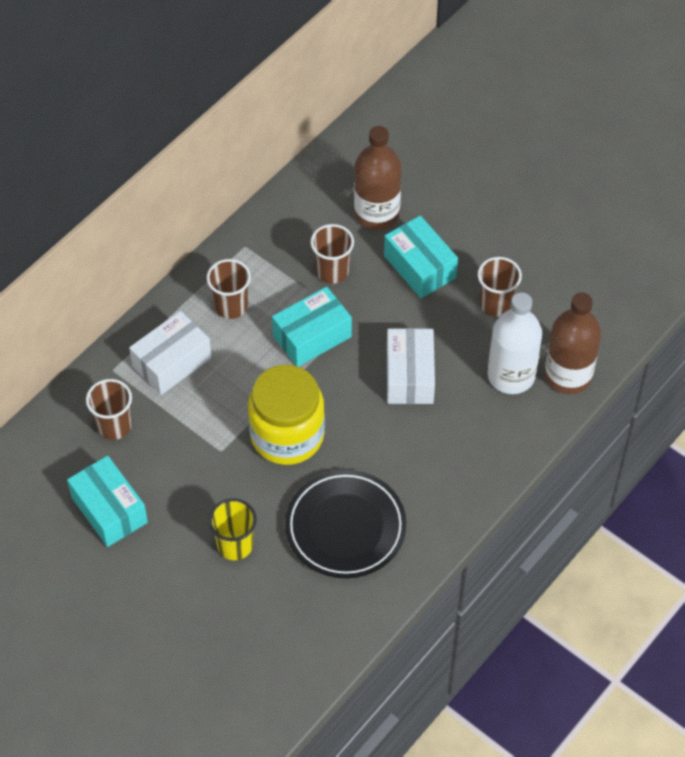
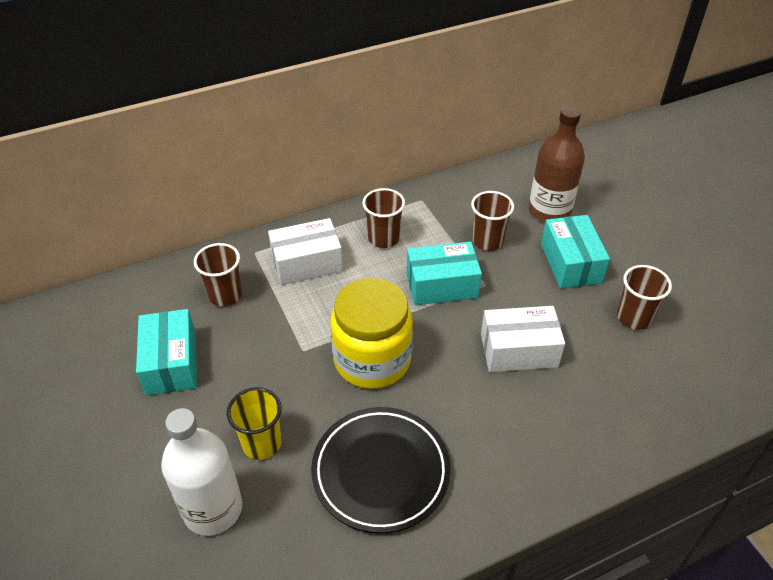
camera: 25 degrees right, 10 degrees down
white box [387,328,435,404] -> white box turned 60 degrees clockwise [481,306,565,372]
white bottle [487,292,542,394] -> white bottle moved to [161,408,242,536]
brown bottle [545,293,601,394] -> none

